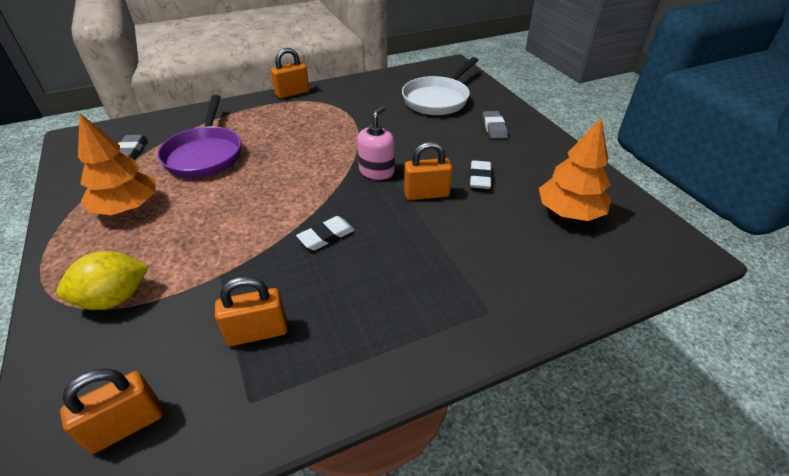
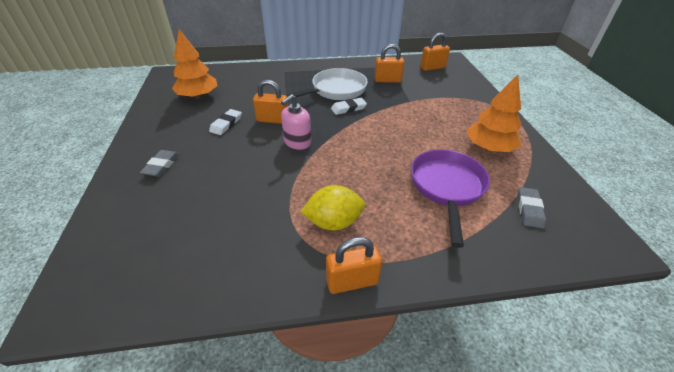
camera: 165 degrees left, 0 degrees up
yellow lemon [57,251,149,310] -> yellow lemon moved to [301,185,365,231]
white pan [402,57,478,115] -> white pan moved to [286,68,368,100]

